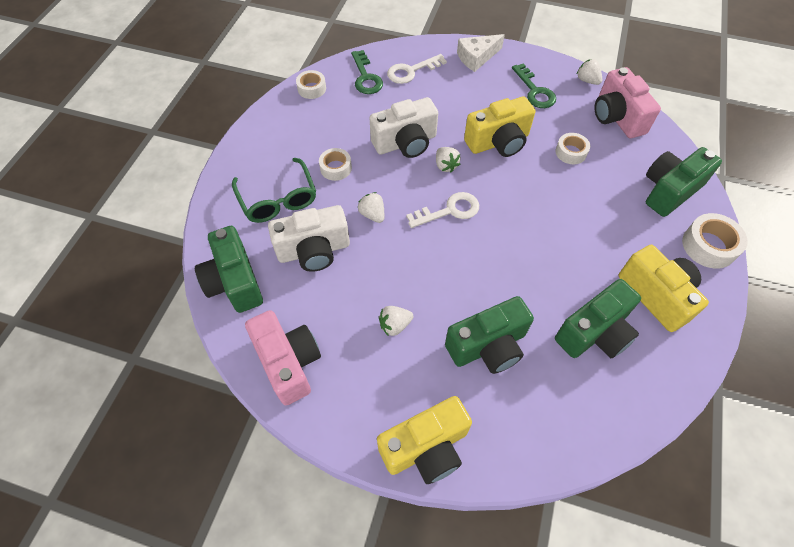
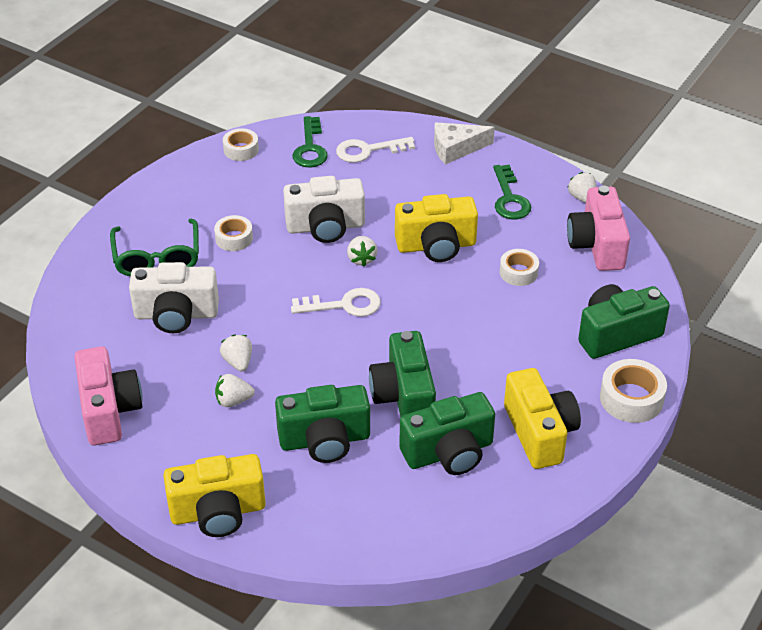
camera: 15 degrees right, 15 degrees down
green camera [195,226,263,313] -> green camera moved to [369,331,436,417]
white strawberry [357,192,384,223] -> white strawberry moved to [220,334,252,372]

